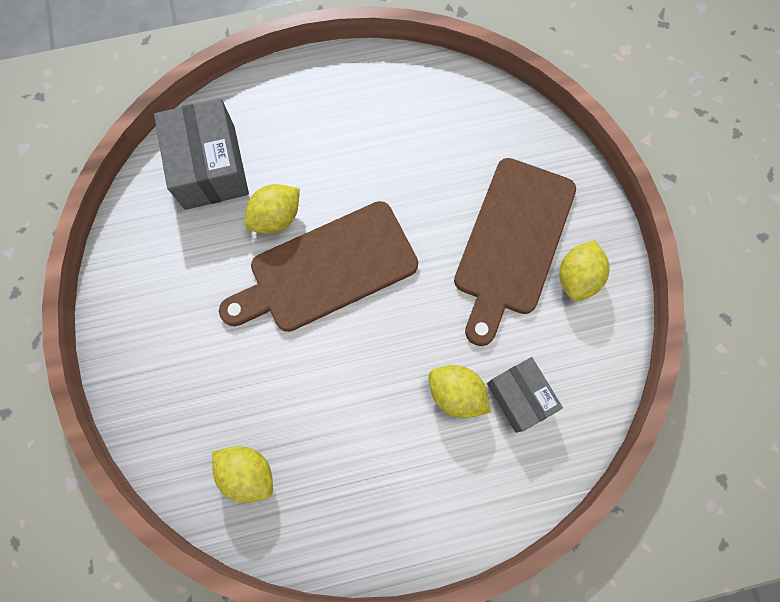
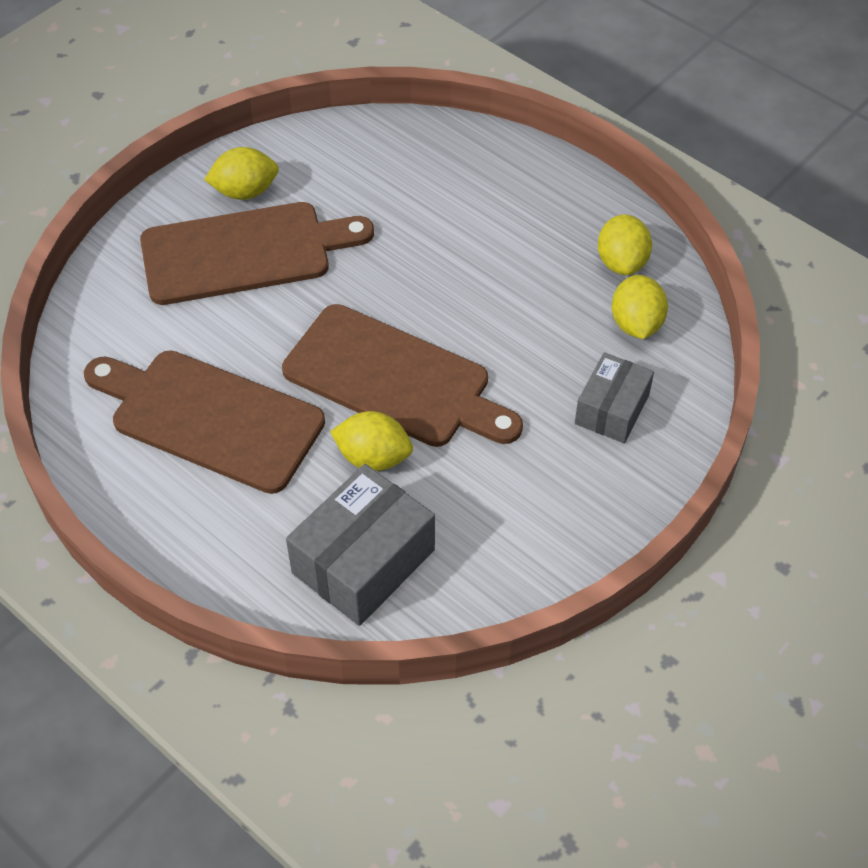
camera: 125 degrees left, 20 degrees down
yellow lemon [428,365,491,418] -> yellow lemon moved to [598,214,652,275]
grey box [487,357,563,433] -> grey box moved to [575,352,654,443]
none -> brown cutting board [84,351,325,494]

